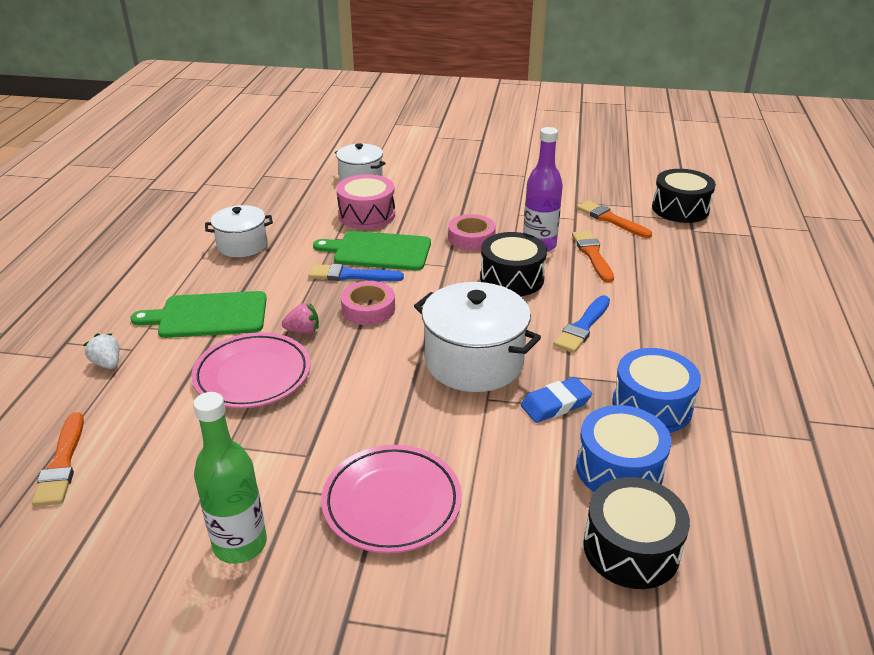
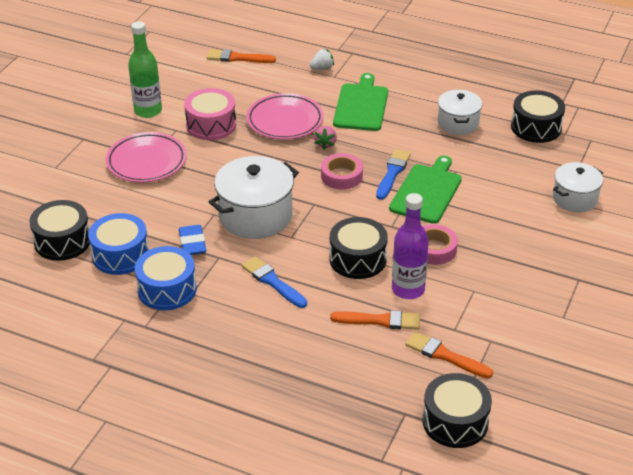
camera: 105 degrees right, 5 degrees up
pink drum [336,174,395,229] -> pink drum moved to [184,88,236,140]
orange brush [577,201,652,238] -> orange brush turned 120 degrees counterclockwise [406,332,493,378]
none -> black drum [511,90,565,143]

